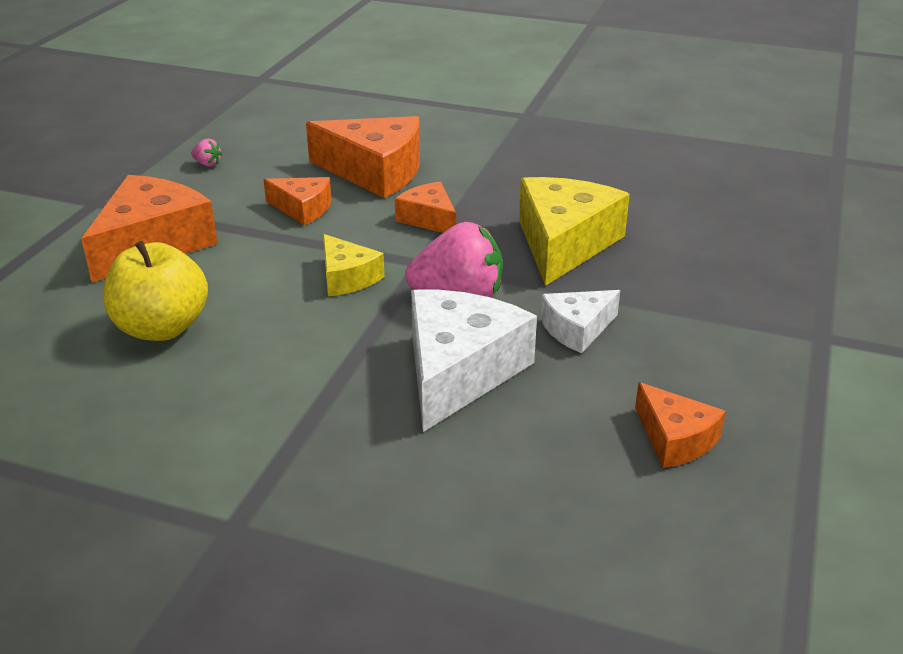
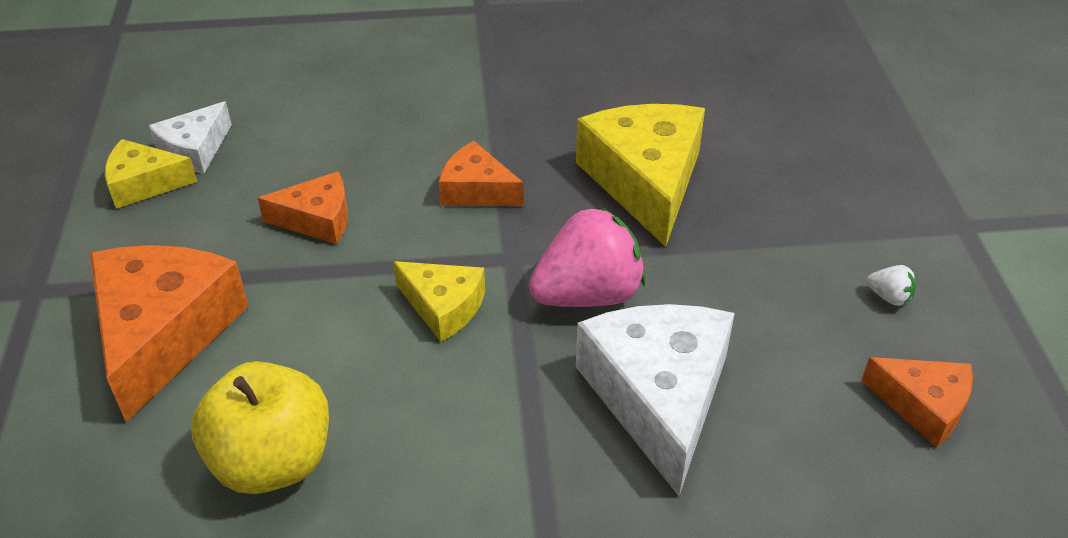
camera: 25 degrees left, 10 degrees up
pink strawberry [191,139,222,167] -> yellow cheese [105,139,197,209]
orange cheese [306,116,420,198] -> none
white cheese [541,290,620,353] -> white cheese moved to [149,101,232,174]
none -> white strawberry [866,265,916,306]

